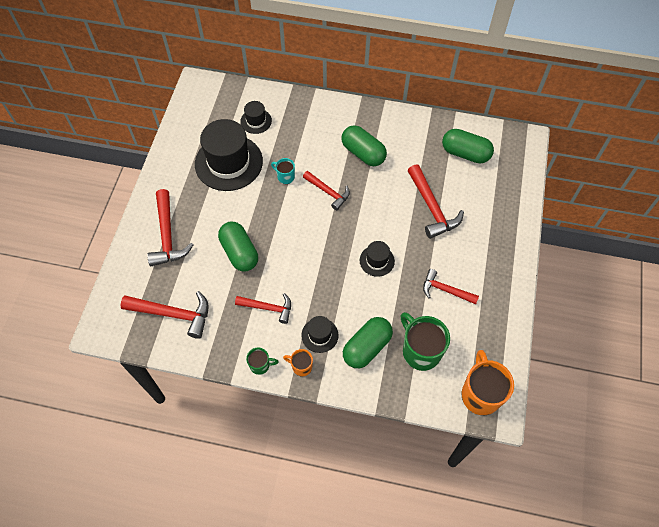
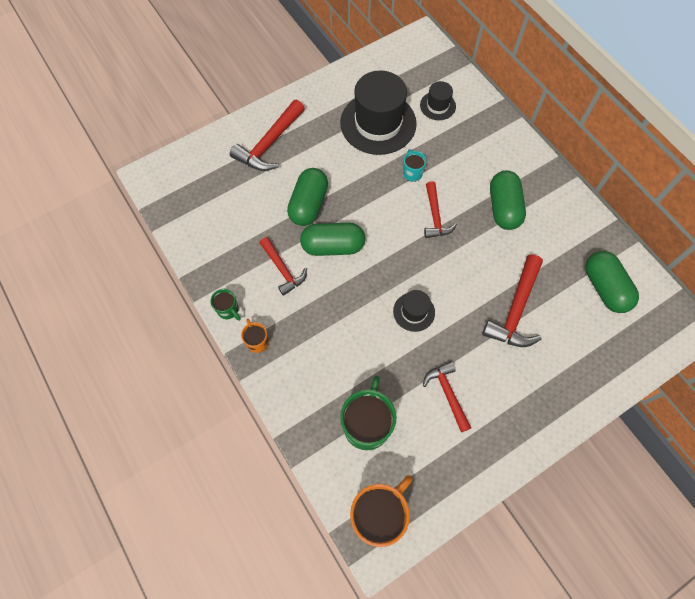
camera: 45 degrees right, 5 degrees up
red hammer [121,291,209,339] -> none
black hat [301,316,339,353] -> none
green capsule [343,317,393,368] -> green capsule moved to [300,223,365,256]

